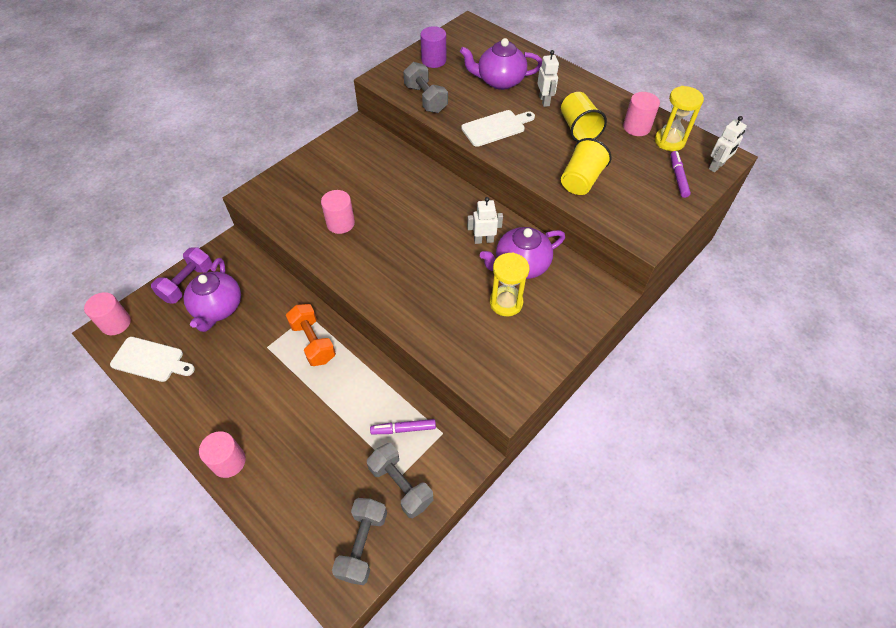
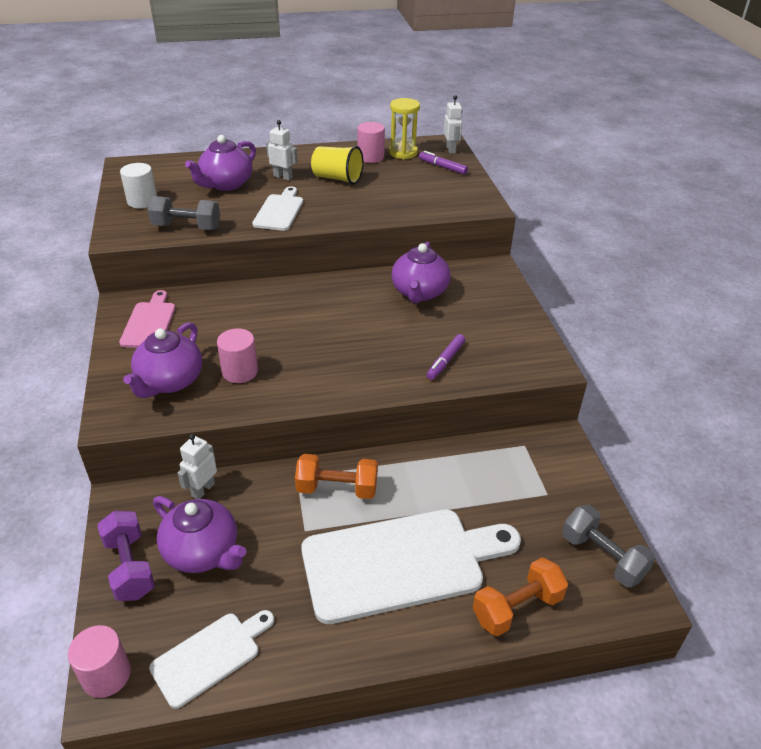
camera: 55 degrees left, 15 degrees down
pink cylinder [199,431,246,478] -> none
grey dumbbell [367,443,433,518] -> none
purple marker [370,419,436,434] -> purple marker moved to [427,334,465,380]
purple cylinder [420,26,446,68] -> white cylinder [120,163,157,208]
white robot [467,197,503,244] -> white robot moved to [178,434,217,499]
yellow hourglass [490,252,530,316] -> none
yellow cup [561,138,612,195] -> none
none -> pink cutting board [119,290,175,348]
none -> purple teapot [123,322,202,398]
none -> white cutting board [301,509,521,624]
none -> orange dumbbell [473,558,568,636]

